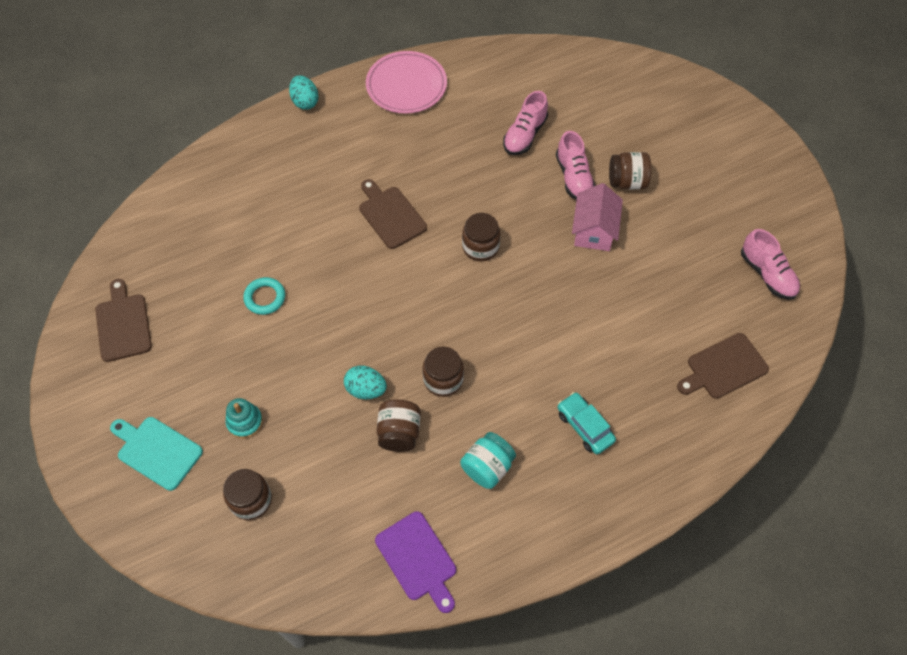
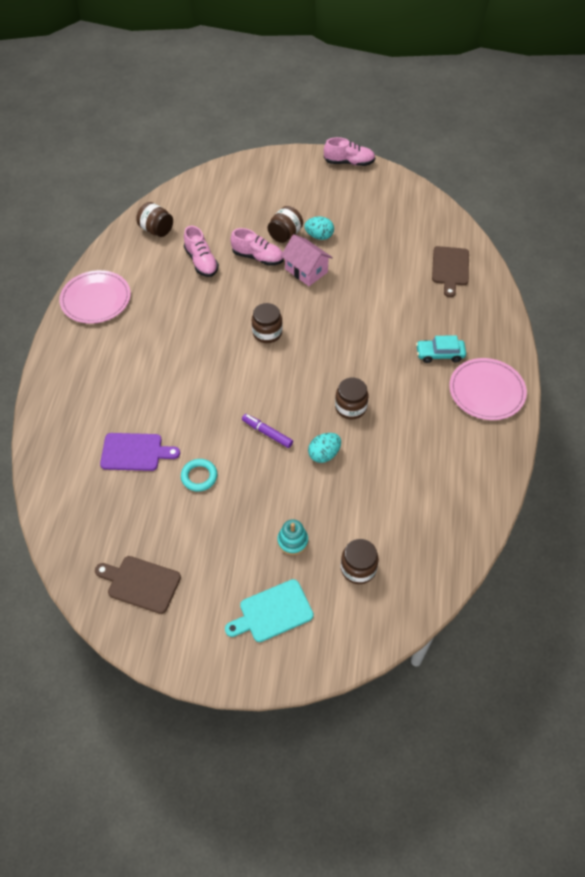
camera: 55 degrees left, 5 degrees down
turquoise egg [289,75,319,110] -> turquoise egg moved to [304,217,334,240]
brown cutting board [359,179,427,249] -> none
purple cutting board [375,511,456,613] -> purple cutting board moved to [100,433,180,471]
brown jar [377,399,421,452] -> brown jar moved to [137,202,173,237]
turquoise jar [460,432,516,489] -> none
pink shoe [741,229,800,300] -> pink shoe moved to [324,137,375,166]
none -> purple marker [242,414,293,448]
none -> pink plate [449,358,527,420]

